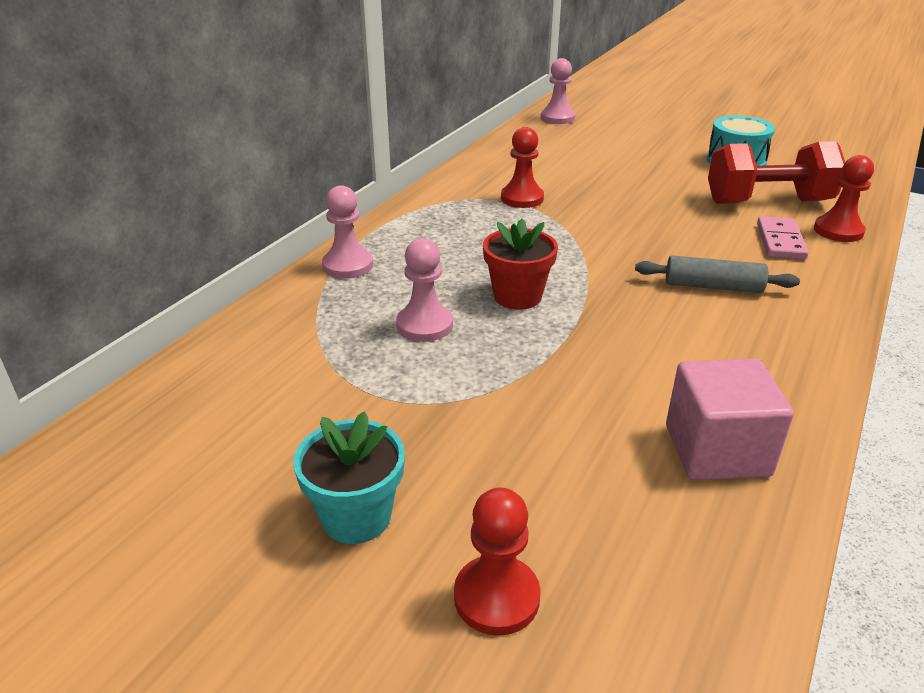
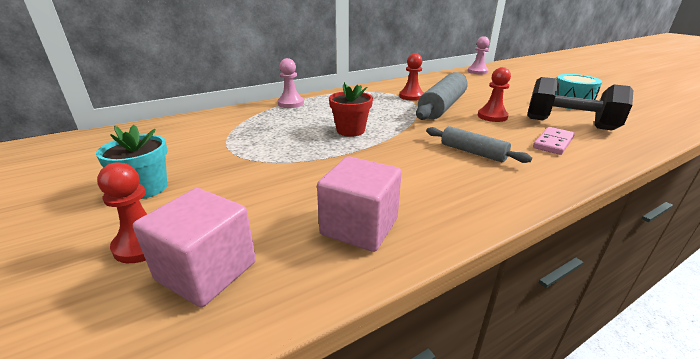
camera: 30 degrees right, 5 degrees down
pink pawn [396,238,453,342] -> none
red dumbbell [708,141,845,204] -> black dumbbell [527,77,633,131]
red pawn [814,155,874,242] -> red pawn moved to [478,67,511,122]
none -> pink cube [133,188,256,307]
none -> grey rolling pin [416,72,468,120]

